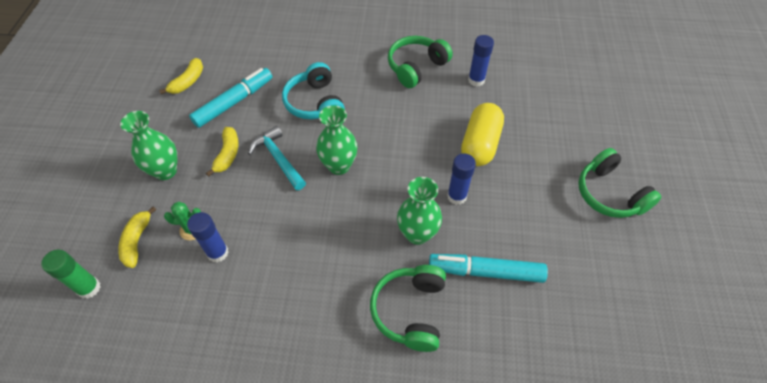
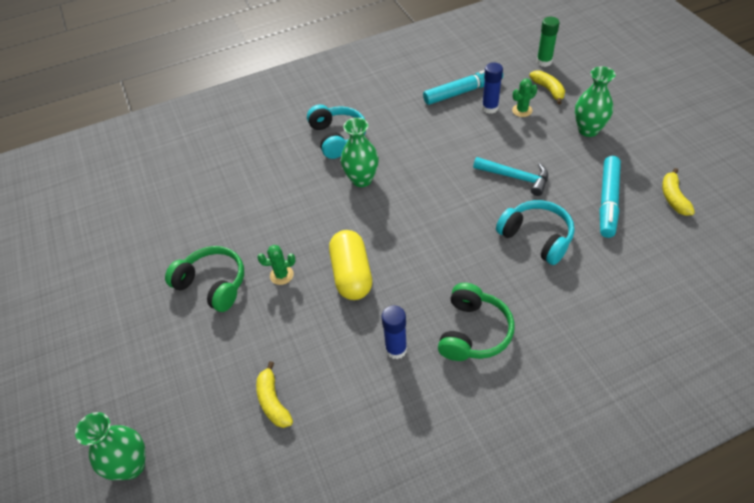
camera: 155 degrees right, 5 degrees down
yellow banana [206,127,239,177] -> yellow banana moved to [256,361,293,428]
green vase [316,105,358,175] -> green vase moved to [75,412,146,480]
green headphones [370,265,446,352] -> turquoise headphones [307,105,366,159]
turquoise marker [429,254,548,283] -> turquoise marker moved to [423,70,503,105]
blue glue stick [447,153,476,205] -> none
none -> green cactus [257,245,295,285]

